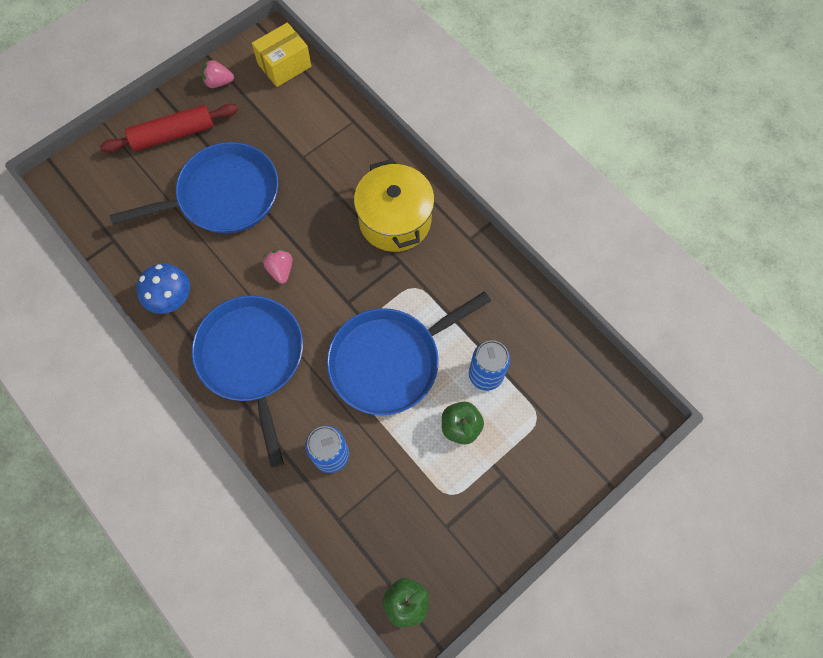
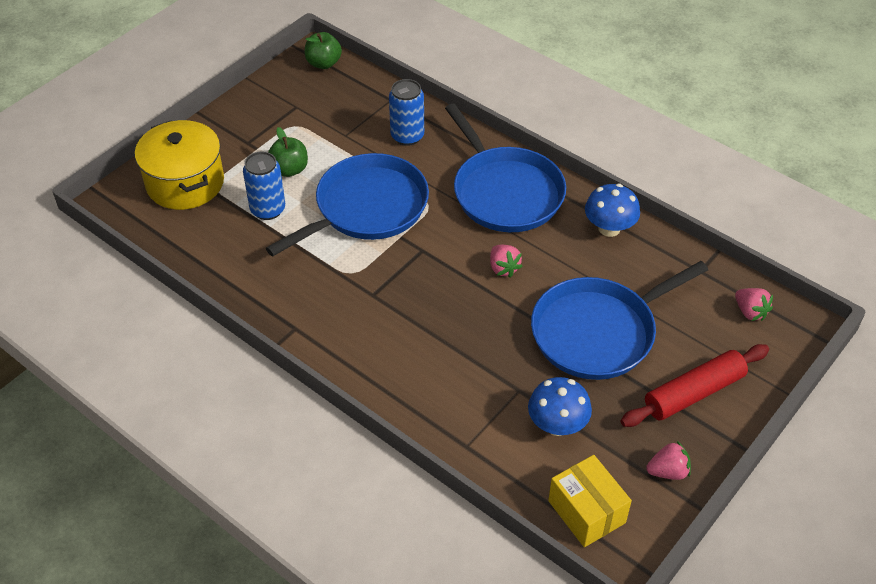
camera: 170 degrees right, 20 degrees down
yellow box [252,22,311,87] -> yellow box turned 75 degrees counterclockwise [548,455,632,547]
yellow pot [354,160,435,252] -> yellow pot moved to [135,120,224,210]
none -> blue mushroom [528,377,592,436]
none -> pink strawberry [735,288,773,321]

